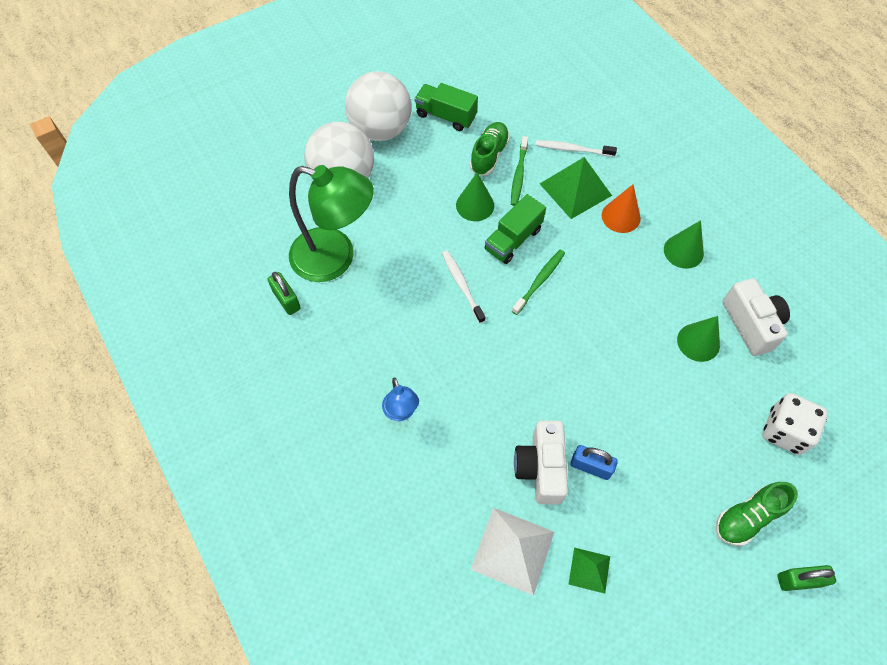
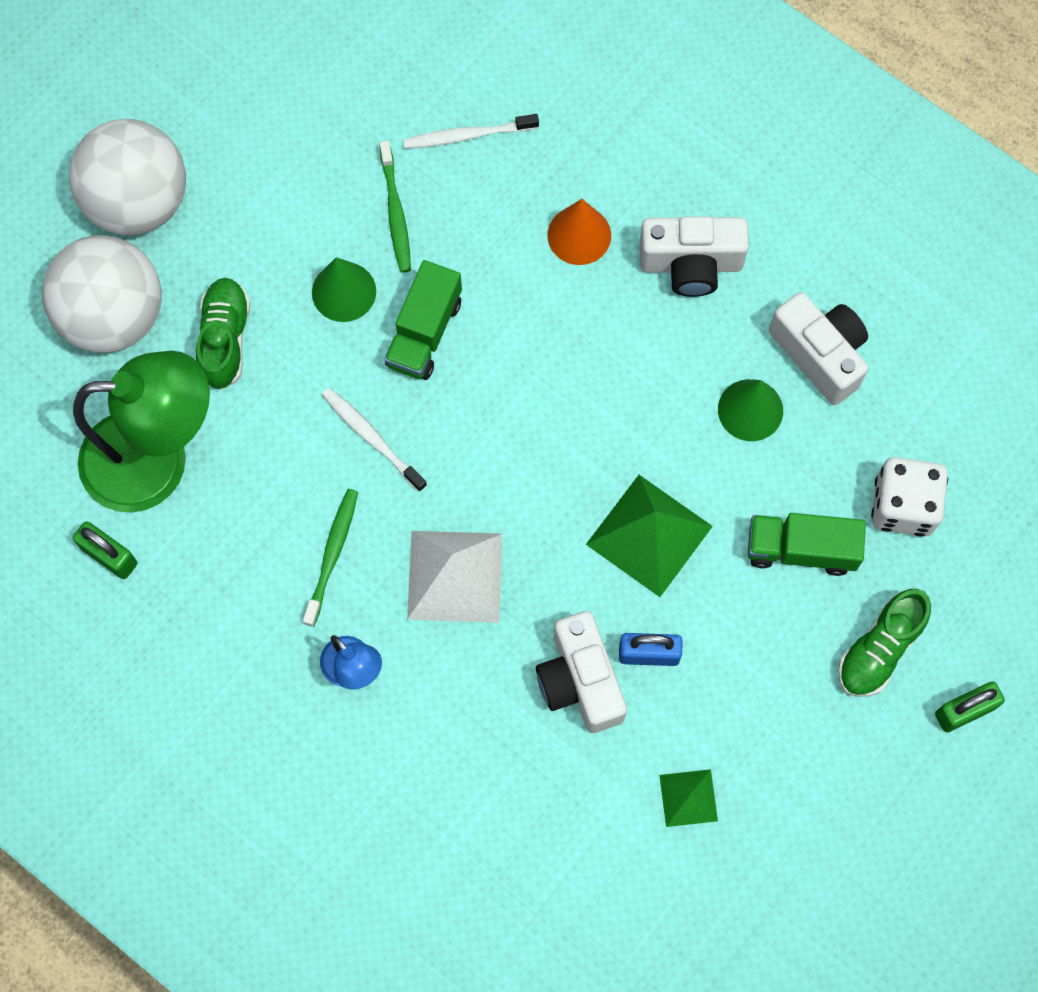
camera: 20 degrees left, 10 degrees up
green truck [415,83,478,131] -> green truck moved to [748,513,866,576]
green shoe [470,122,510,176] -> green shoe moved to [196,278,250,390]
white pyramid [470,508,554,596] -> white pyramid moved to [407,531,503,623]
green toothbrush [512,250,565,315] -> green toothbrush moved to [303,489,358,627]
green pyramid [540,157,612,219] -> green pyramid moved to [586,475,713,597]
green cone [664,220,704,269] -> white camera [639,216,749,297]

